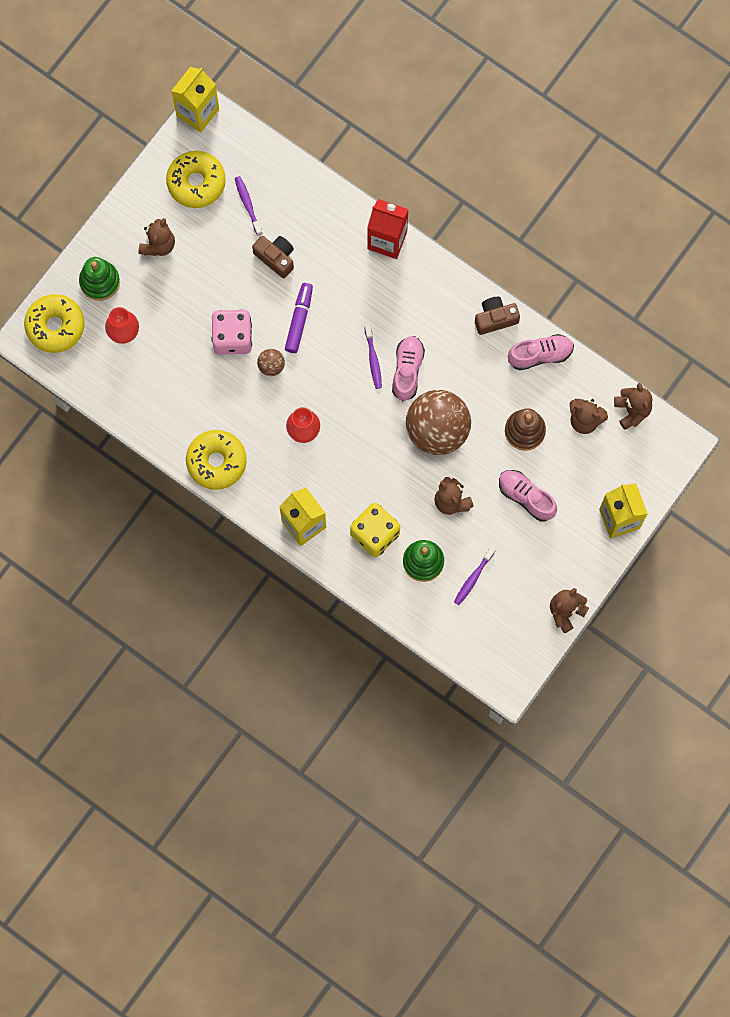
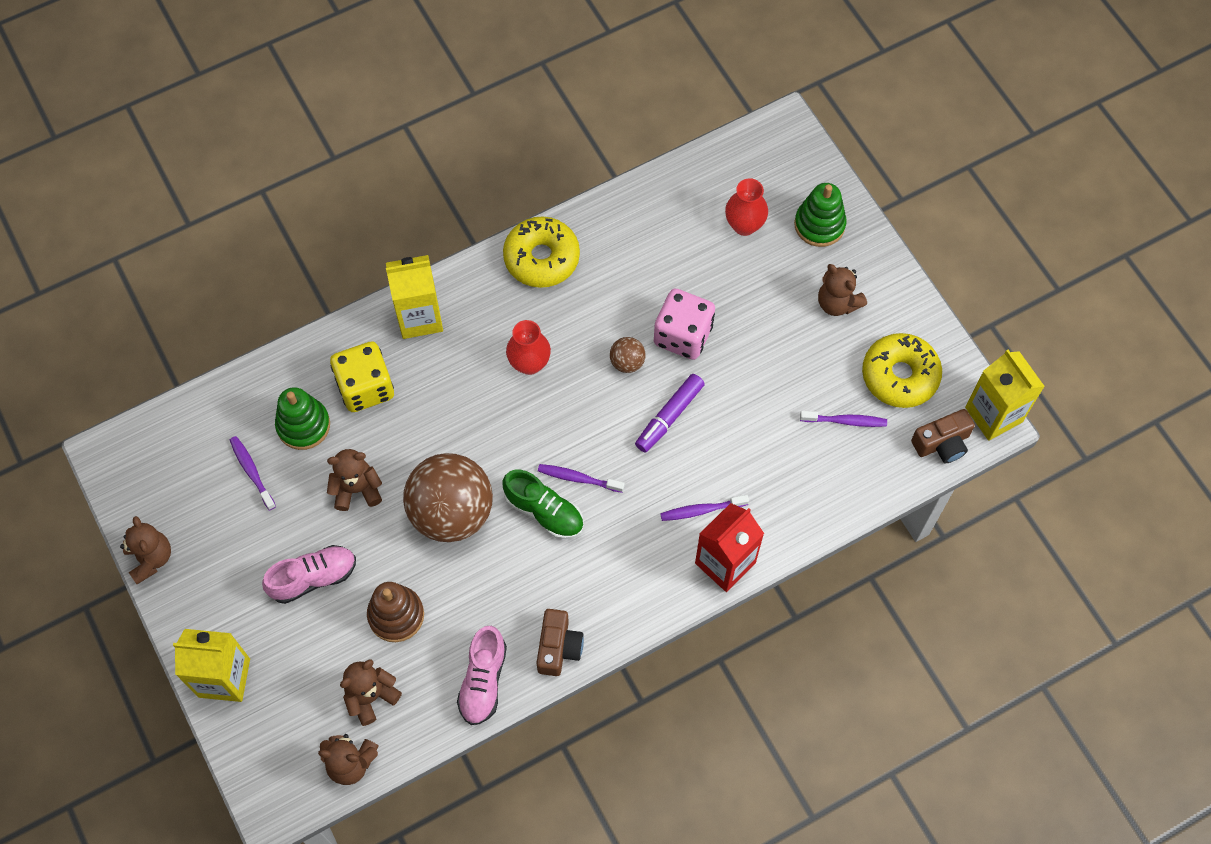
camera: 115 degrees right, 10 degrees down
yellow donut [24,294,85,353] -> none
brown camera [252,236,294,278] -> brown camera moved to [911,409,975,463]
purple marker [285,283,313,353] -> purple marker turned 90 degrees clockwise [635,374,705,453]
pink shoe [392,336,425,401] -> green shoe [502,470,583,539]
none -> purple toothbrush [660,495,749,521]

